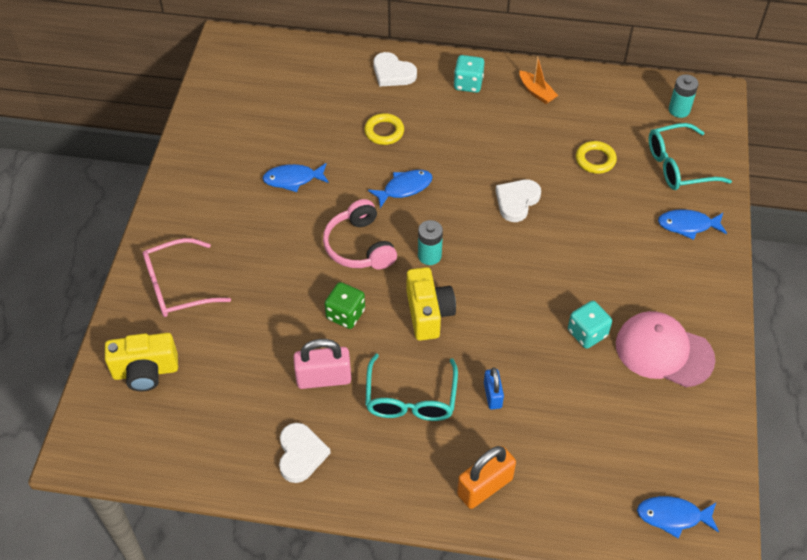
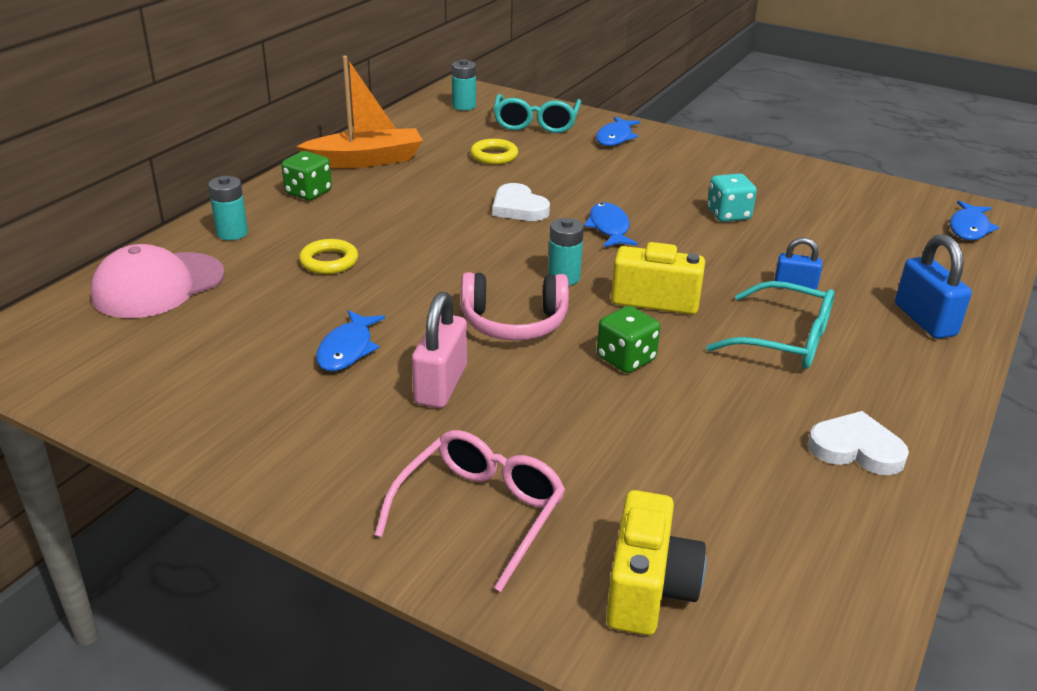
camera: 70 degrees left, 20 degrees down
pink glasses [143,238,231,317] -> pink glasses turned 150 degrees counterclockwise [375,430,565,592]
pink padlock [293,339,351,389] -> pink padlock moved to [412,292,467,408]
blue fish [368,170,433,208] -> blue fish moved to [584,202,638,247]
white heart [373,52,417,87] -> turquoise battery [208,176,248,240]
turquoise dice [454,55,484,93] -> green dice [281,151,332,200]
orange padlock [457,446,516,509] -> blue padlock [895,234,972,339]
orange boat [519,56,558,104] -> orange boat [296,56,423,168], size x1.94
pink cap [616,311,715,387] -> pink cap moved to [91,244,225,318]

